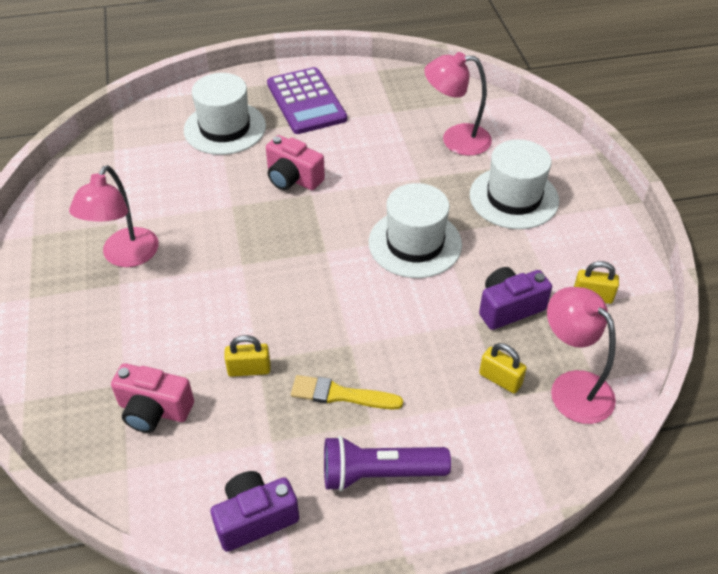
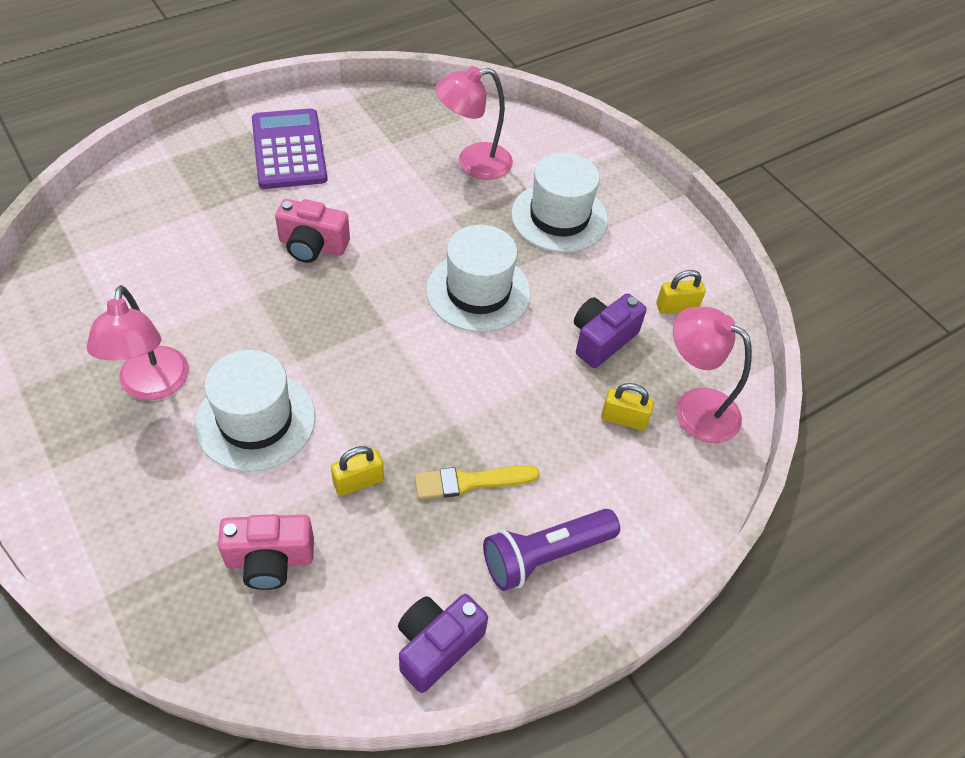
camera: 25 degrees left, 5 degrees up
white hat [184,73,266,155] -> white hat moved to [195,350,315,472]
purple calculator [267,67,347,134] -> purple calculator turned 150 degrees counterclockwise [252,108,327,189]

